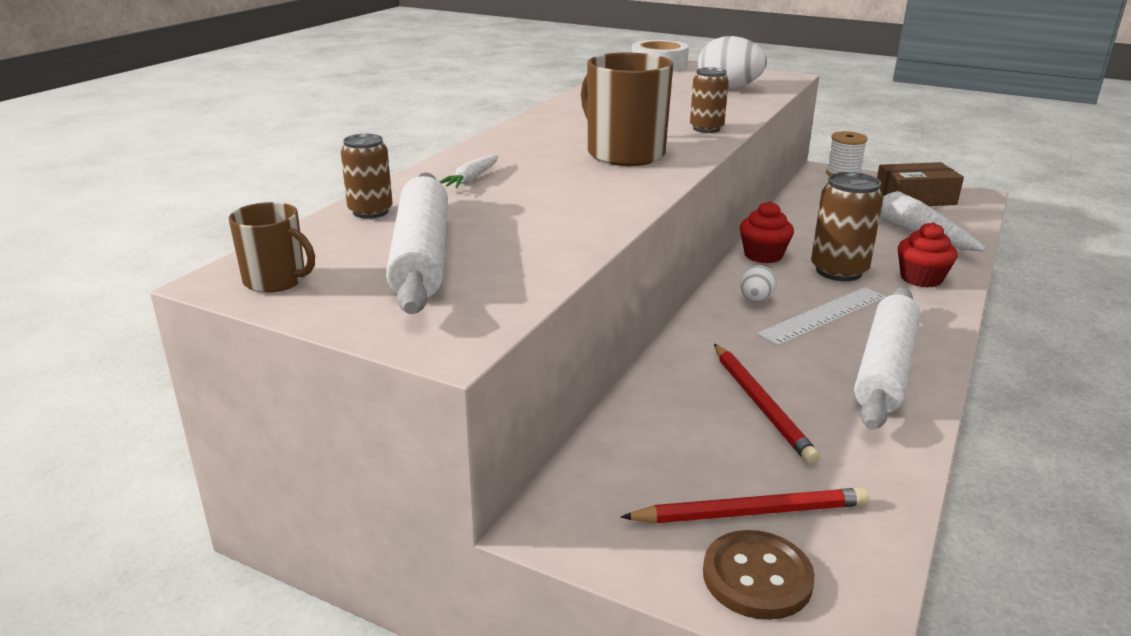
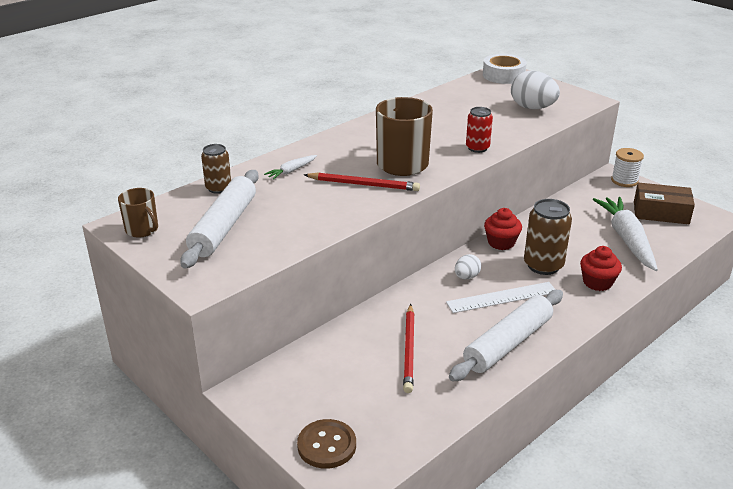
camera: 20 degrees right, 5 degrees up
red pencil [621,488,869,523] -> red pencil moved to [304,172,420,191]
brown can [690,67,729,133] -> red can [466,107,493,153]

